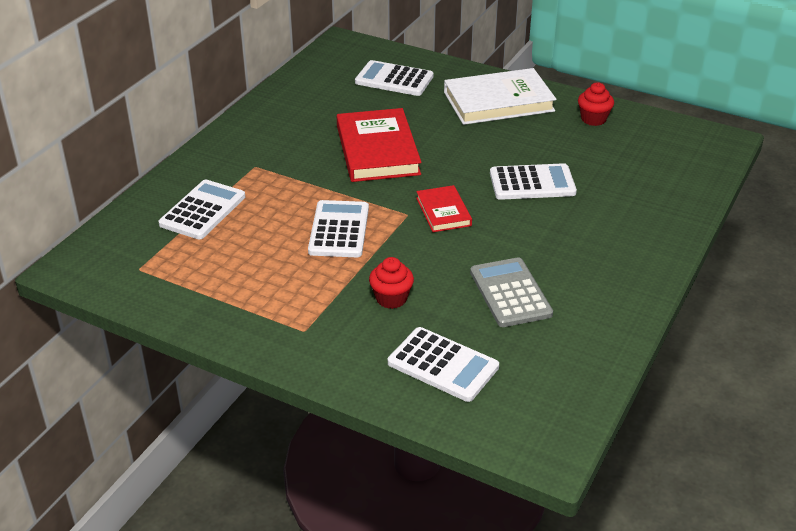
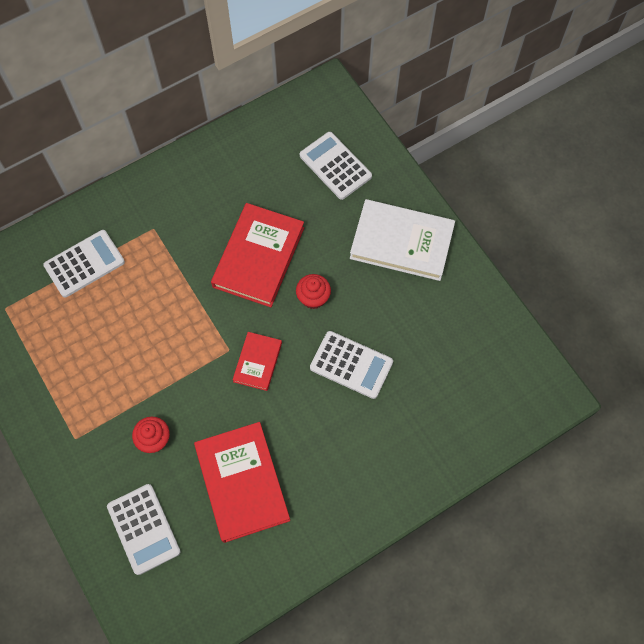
camera: 30 degrees right, 30 degrees up
white calculator [308,200,369,257] -> none
grey calculator [470,257,553,327] -> red book [194,422,290,543]
red cupcake [578,82,614,126] -> red cupcake moved to [296,274,331,309]

